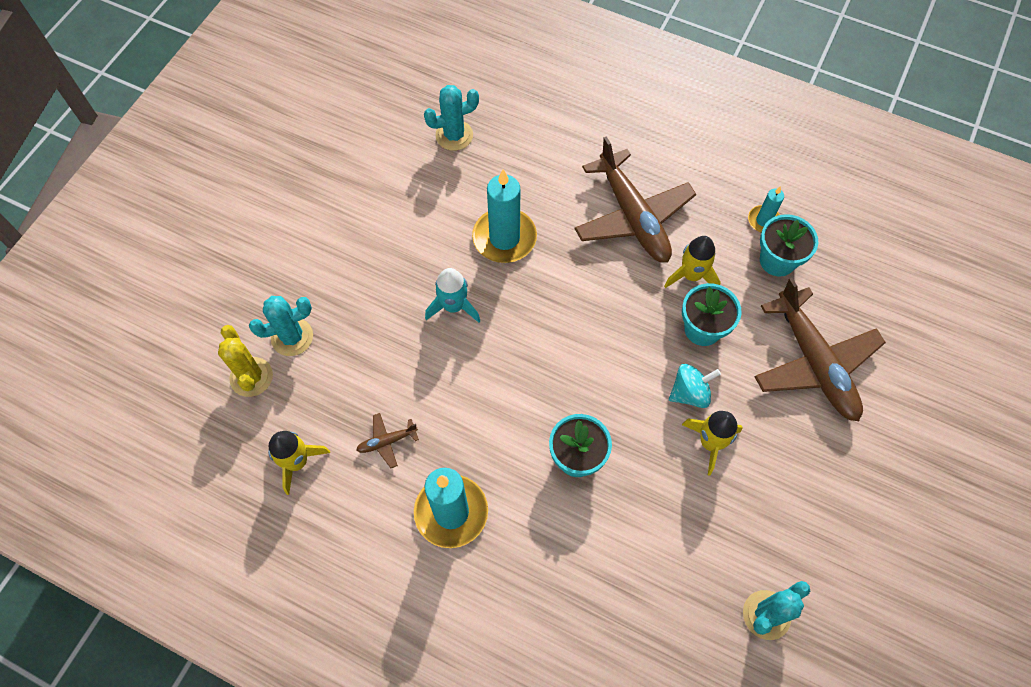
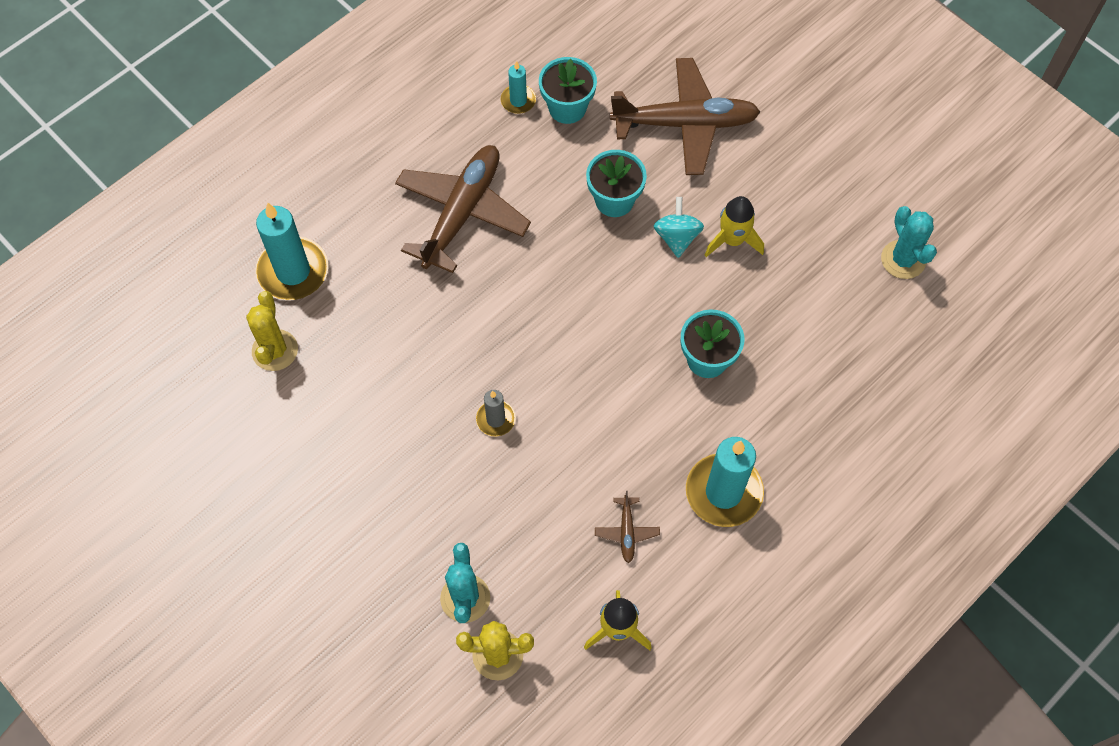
camera: 70 degrees left, 0 degrees up
turquoise cactus [424,85,479,151] -> yellow cactus [246,291,298,371]
turquoise rocket [425,268,480,323] -> grey candle [476,390,516,436]
turquoise candle [472,169,537,263] -> turquoise candle moved to [255,202,328,300]
brown plane [574,136,696,263] -> brown plane turned 60 degrees counterclockwise [395,145,531,273]
yellow rocket [664,236,721,288] -> none

